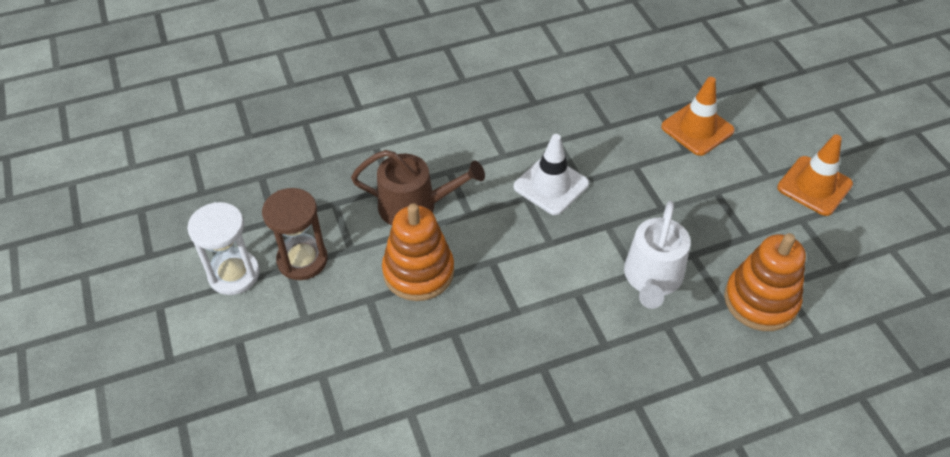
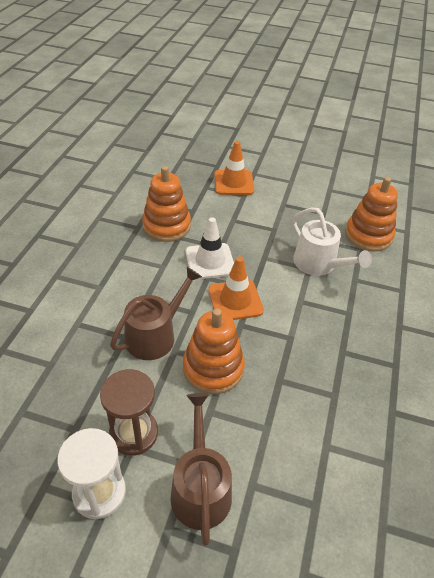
camera: 55 degrees left, 5 degrees down
orange traffic cone [777,134,853,216] -> orange traffic cone moved to [208,257,264,320]
none -> orange stacking toy [142,166,191,242]
none -> brown watering can [171,393,232,546]

